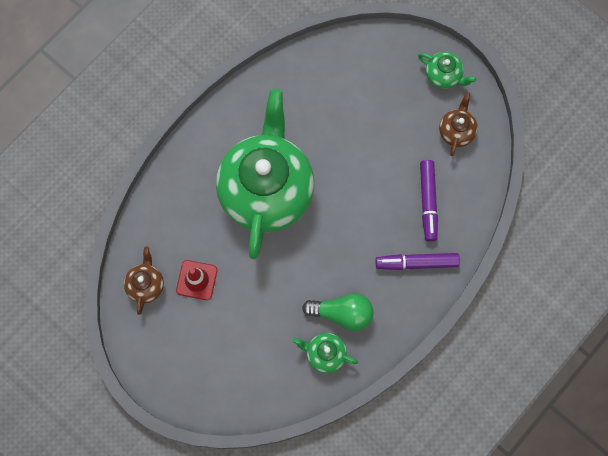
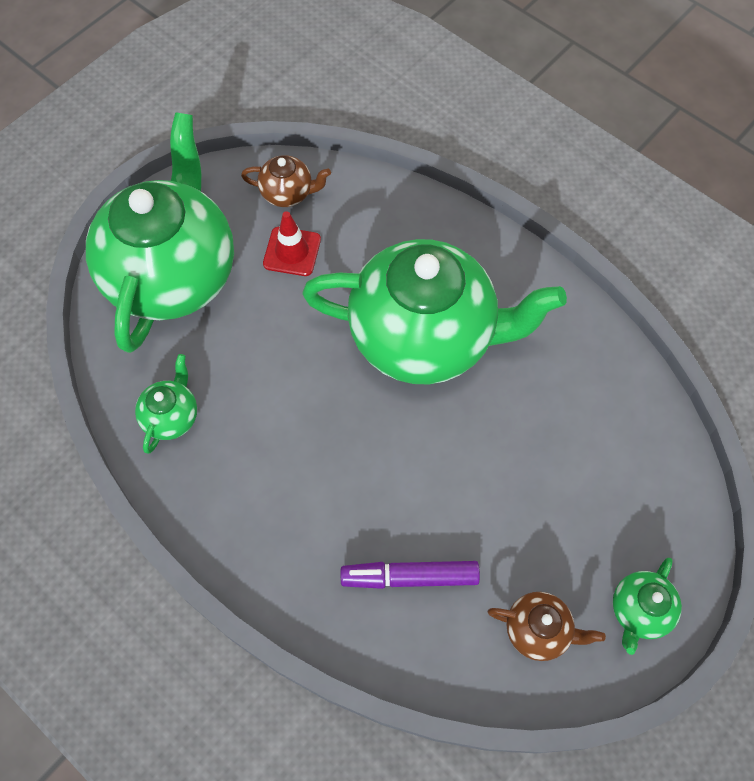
camera: 90 degrees right, 10 degrees down
green light bulb [302,293,373,331] -> none
purple marker [376,253,460,270] -> none
none -> green teapot [86,112,234,353]

